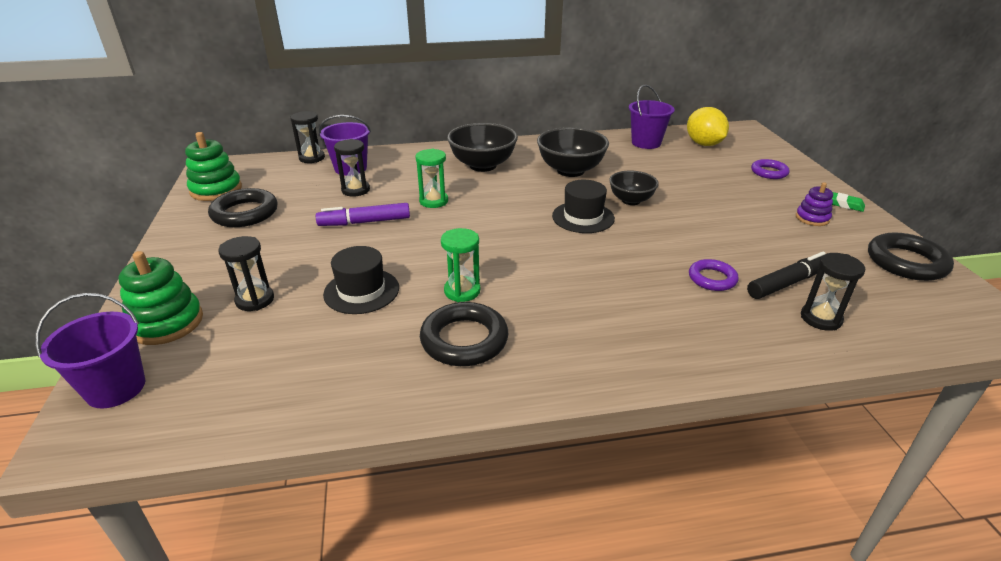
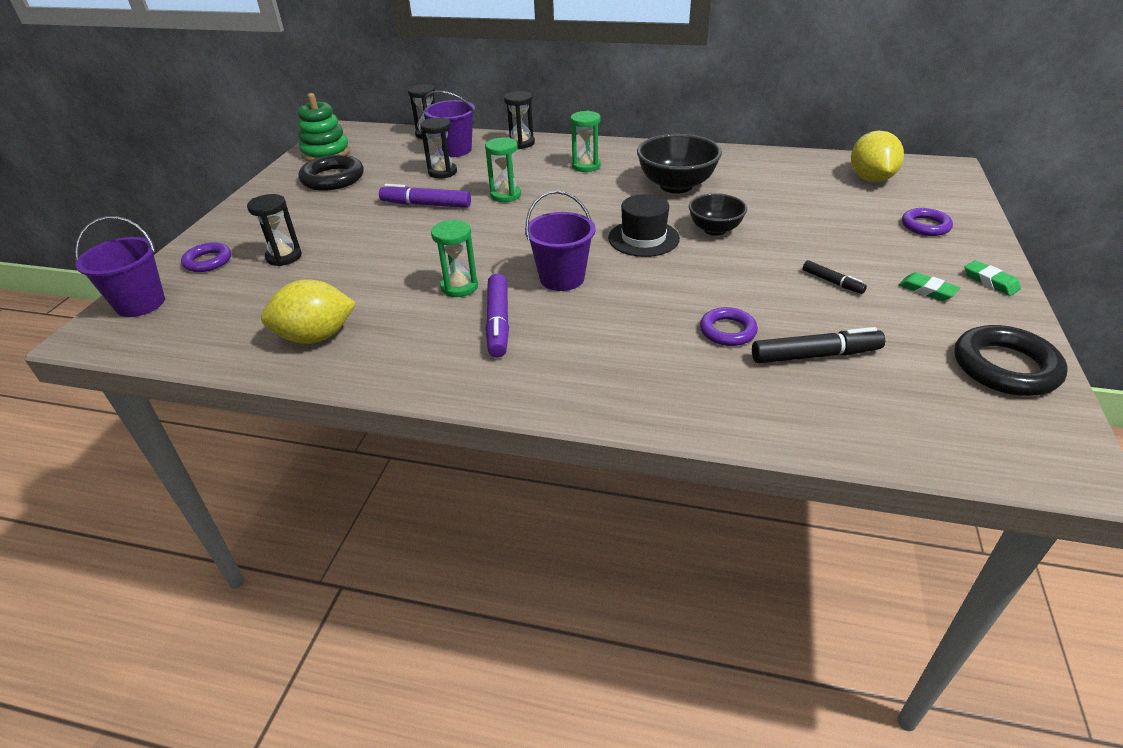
camera: 25 degrees right, 5 degrees up
green stacking toy [118,251,203,345] -> purple ring [181,242,231,272]
black hat [323,246,399,314] -> none
black ring [420,302,509,366] -> none
black bowl [447,123,518,172] -> green hourglass [570,111,601,172]
purple bucket [629,84,675,149] -> purple bucket moved to [525,190,596,291]
purple stacking toy [796,182,833,226] -> green eraser [898,272,960,301]
black hourglass [801,253,865,331] -> black hourglass moved to [504,91,535,149]
none -> yellow lemon [261,279,356,344]
none -> purple marker [485,274,509,358]
none -> black marker [803,260,867,294]

